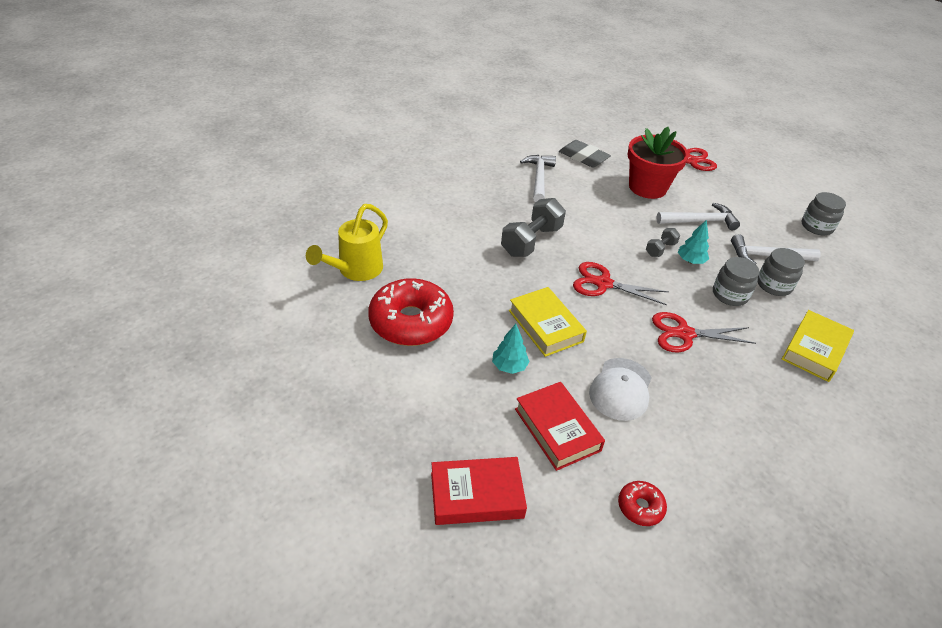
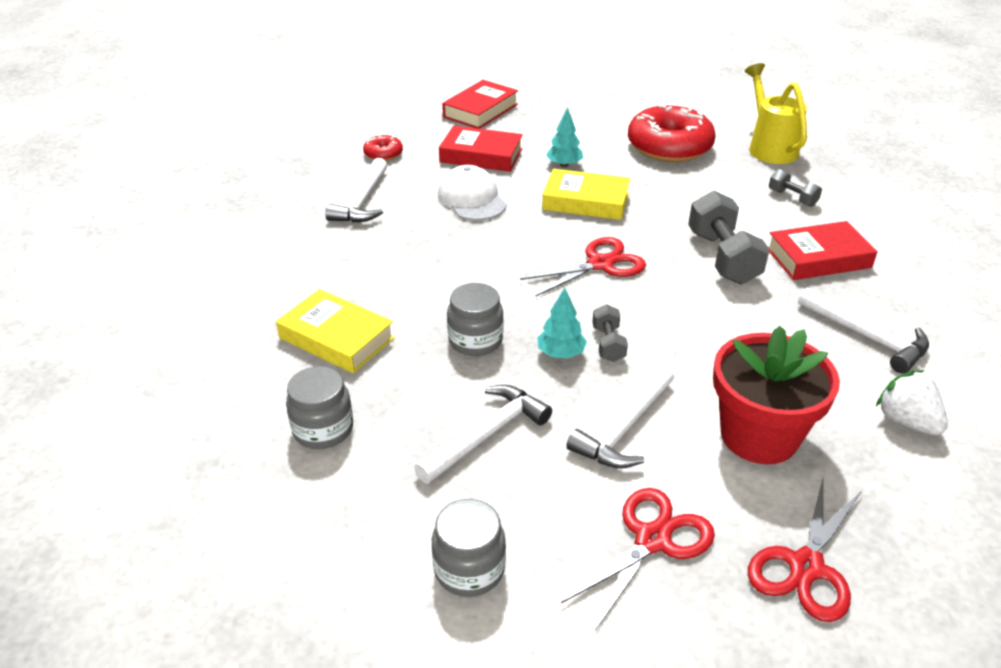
camera: 135 degrees right, 5 degrees down
grey eraser [559,140,611,167] -> white strawberry [876,370,948,435]
red scissors [652,312,756,352] -> red scissors moved to [561,488,715,631]
grey jar [758,248,805,296] -> grey jar moved to [286,366,353,449]
yellow book [782,310,854,382] -> yellow book turned 45 degrees counterclockwise [276,289,395,373]
none -> white hammer [325,158,387,223]
none -> red book [768,221,878,280]
none -> grey dumbbell [769,169,822,207]

